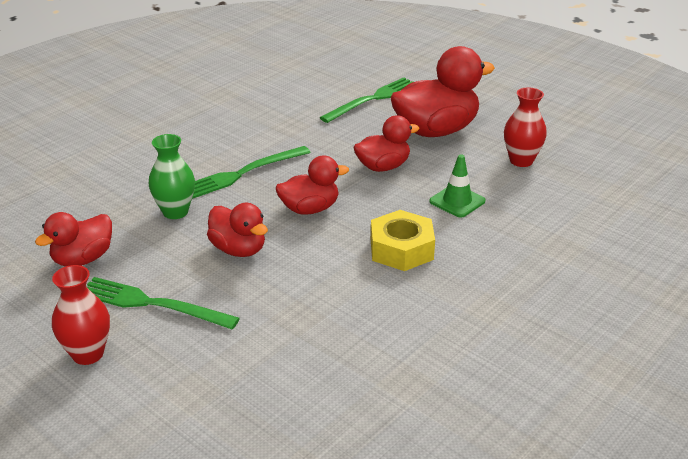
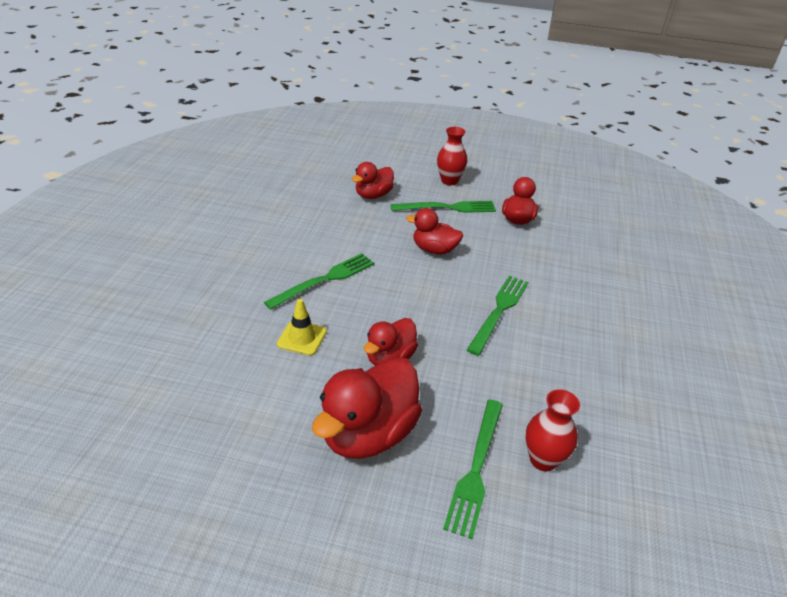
camera: 150 degrees right, 5 degrees up
green vase [149,134,195,219] -> none
red duck [276,155,349,215] -> red duck moved to [352,162,394,199]
yellow nut [371,210,435,271] -> green fork [264,253,375,310]
green traffic cone [430,154,485,218] -> yellow traffic cone [277,299,327,356]
red vase [504,88,547,167] -> red vase moved to [526,389,580,471]

